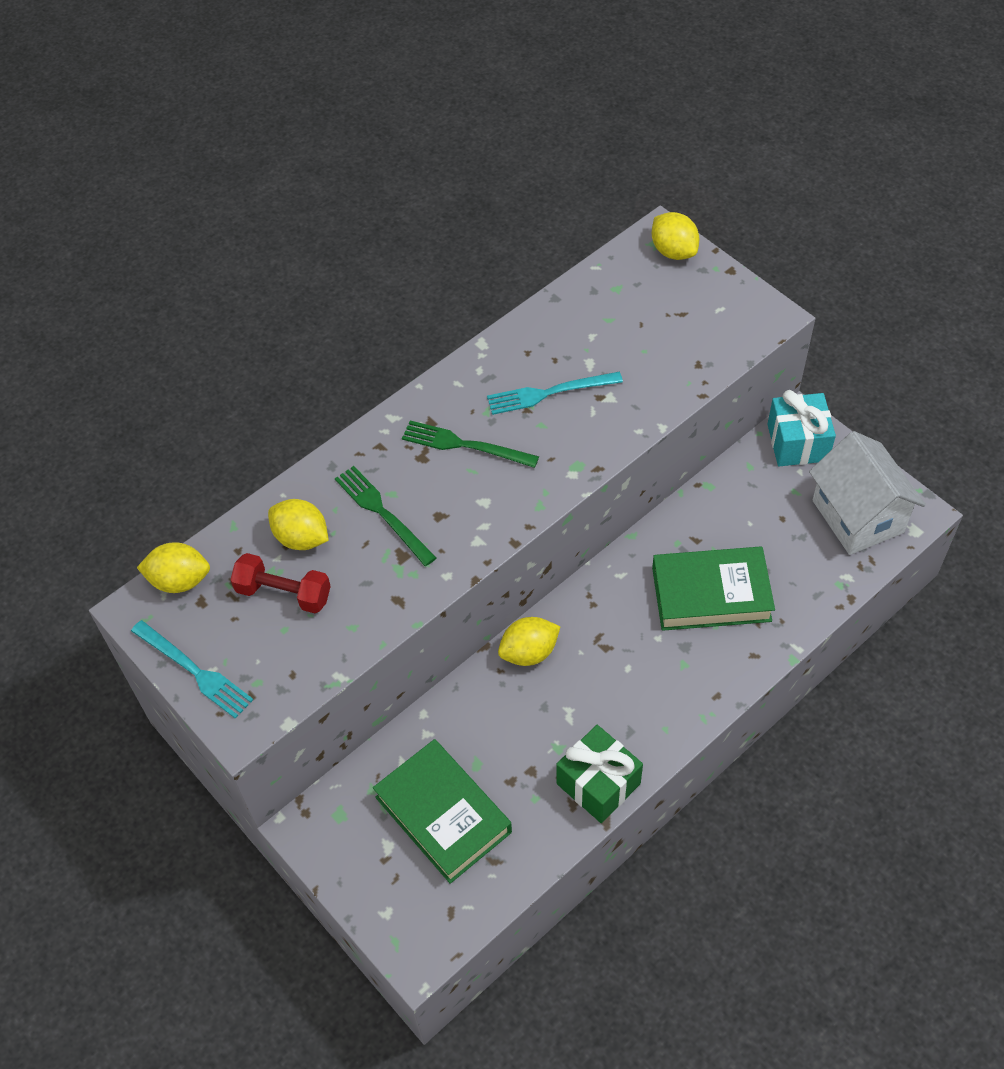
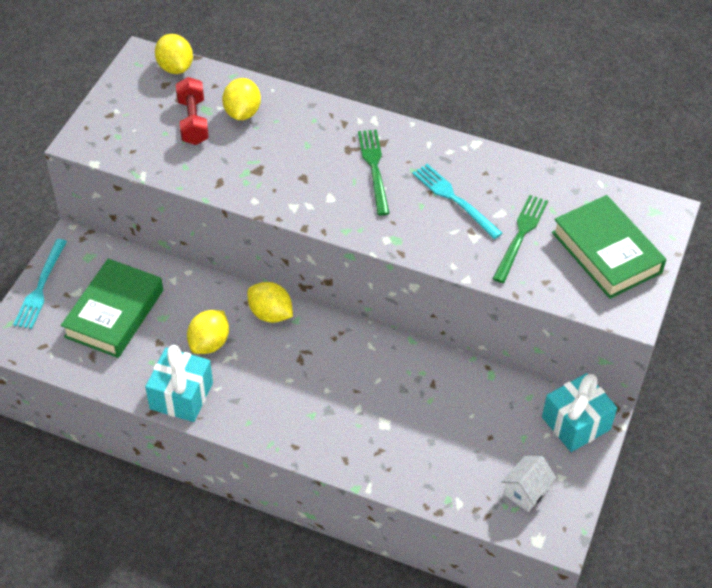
camera: 60 degrees right, 5 degrees down
turquoise fork [131,620,253,719] -> turquoise fork moved to [13,239,67,329]
green fork [335,466,437,566] -> green fork moved to [492,195,548,283]
green gift [556,725,643,823] -> turquoise gift [145,345,213,422]
yellow lemon [652,212,699,260] -> yellow lemon moved to [187,310,229,354]
green book [652,546,775,631] -> green book moved to [552,195,666,299]
white house [809,431,926,555] -> white house [501,456,556,512], size x0.50

